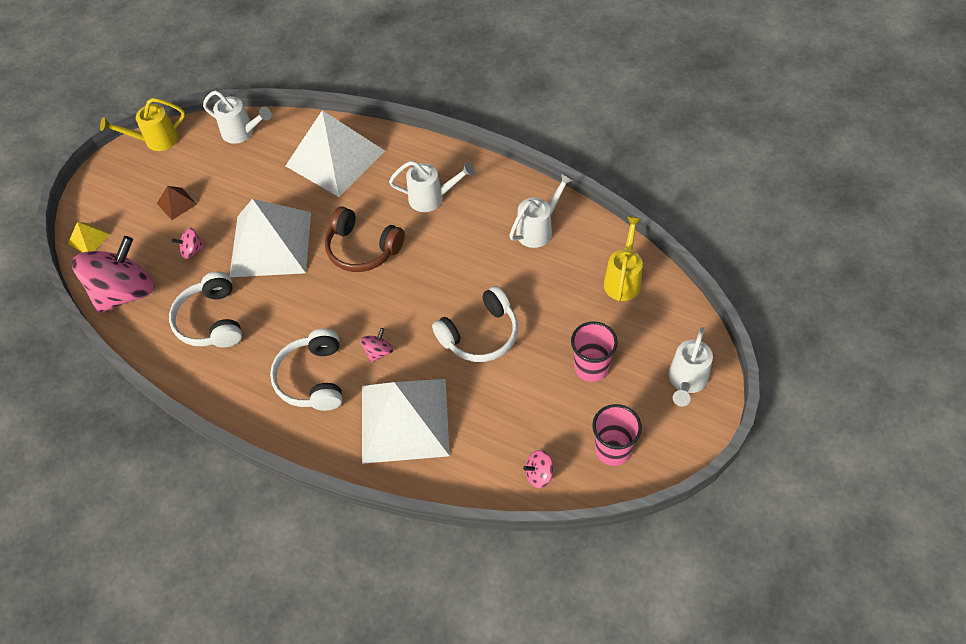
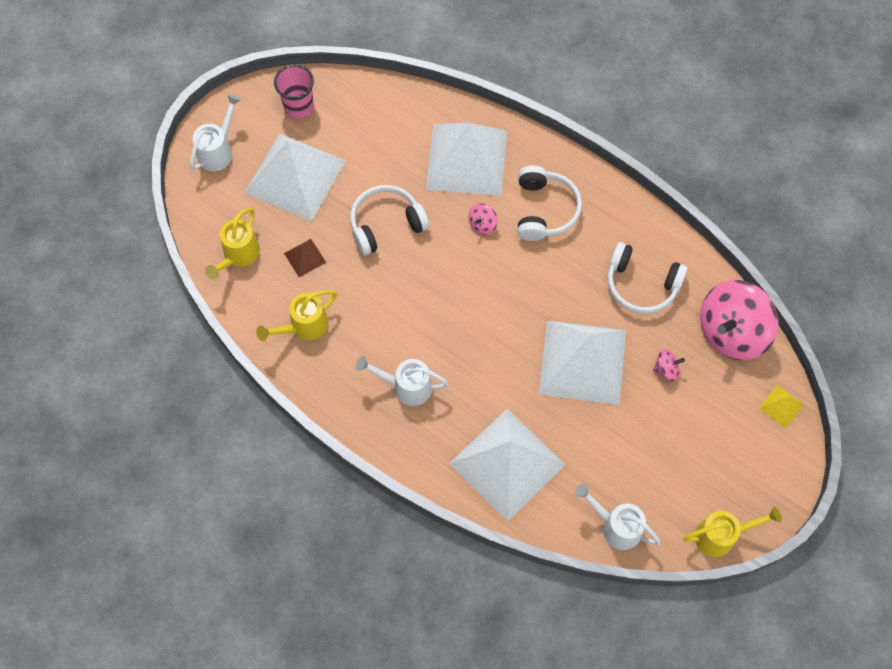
camera: 175 degrees left, 10 degrees up
brown pyramid [157,186,197,220] -> brown pyramid moved to [284,239,326,277]
white headphones [169,271,242,348] -> white headphones turned 120 degrees clockwise [607,242,688,314]
brown headphones [325,207,405,272] -> none
white watering can [509,172,574,248] -> yellow watering can [256,290,337,341]
pink spinning top [523,450,555,488] -> none
pink cup [571,321,618,382] -> white pyramid [245,133,345,222]

